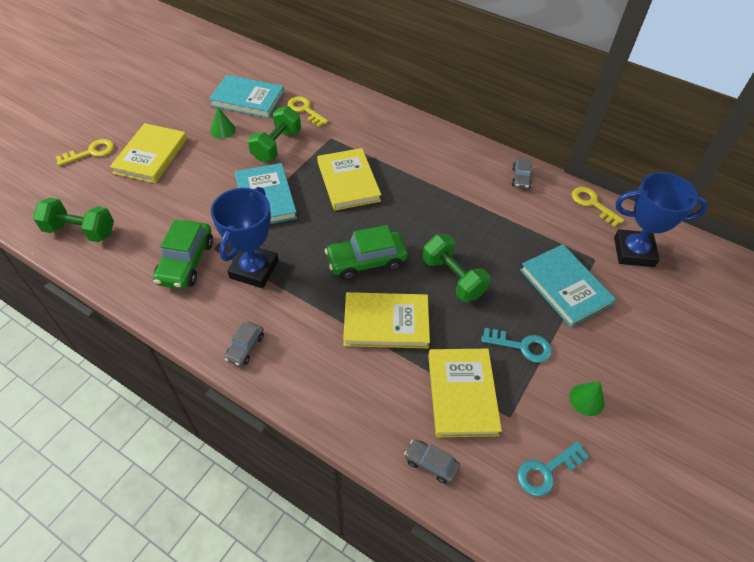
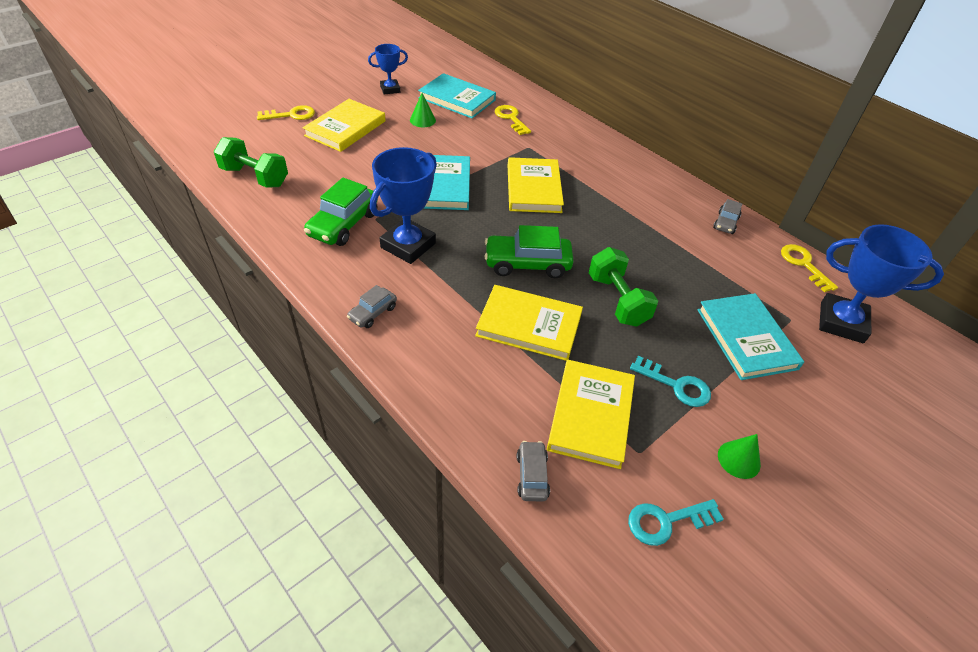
camera: 15 degrees right, 5 degrees down
green dumbbell [248,106,301,162] -> none
grey car [404,439,460,484] -> grey car turned 45 degrees clockwise [517,441,550,502]
none -> blue trophy [368,44,408,94]

